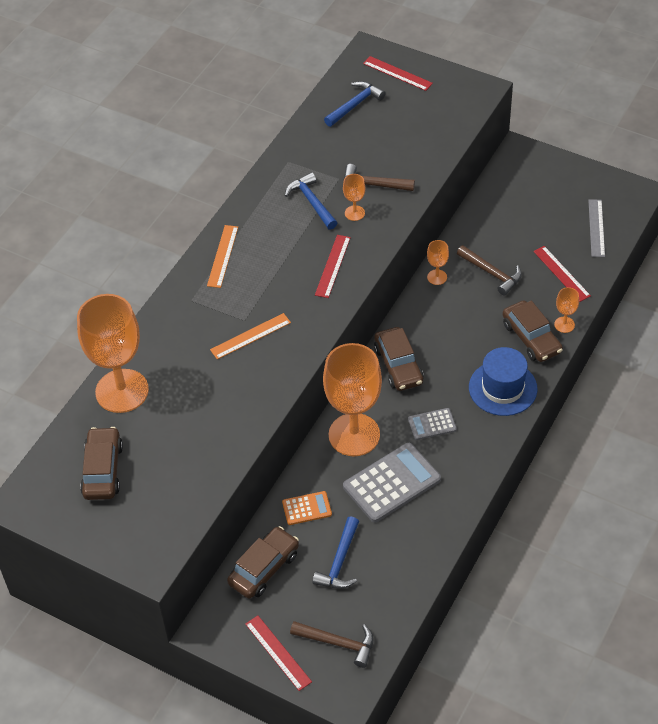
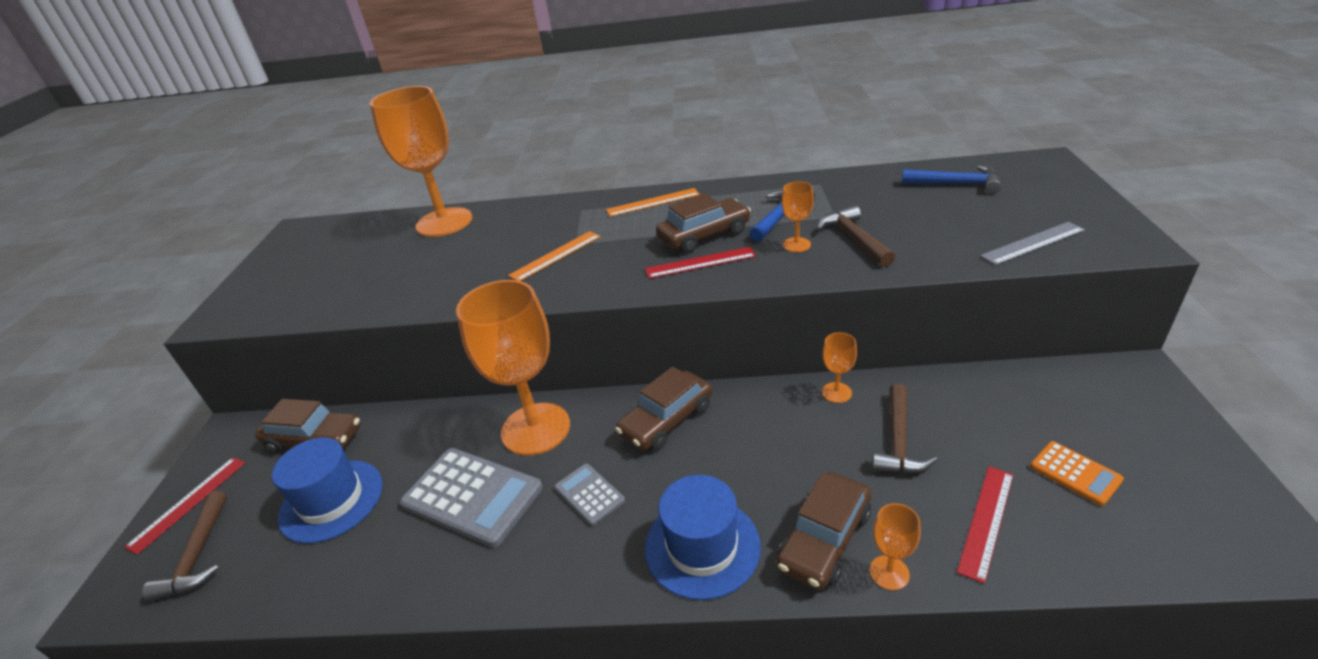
camera: 65 degrees right, 15 degrees down
brown car [80,427,123,500] -> brown car moved to [656,193,751,253]
orange ruler [210,313,291,359] -> orange ruler turned 75 degrees counterclockwise [508,231,601,281]
orange calculator [282,491,332,525] -> orange calculator moved to [1030,441,1124,506]
blue hammer [312,517,359,589] -> blue hat [272,437,382,544]
red ruler [363,56,433,91] -> none
grey ruler [588,199,605,257] -> grey ruler moved to [980,222,1085,265]

